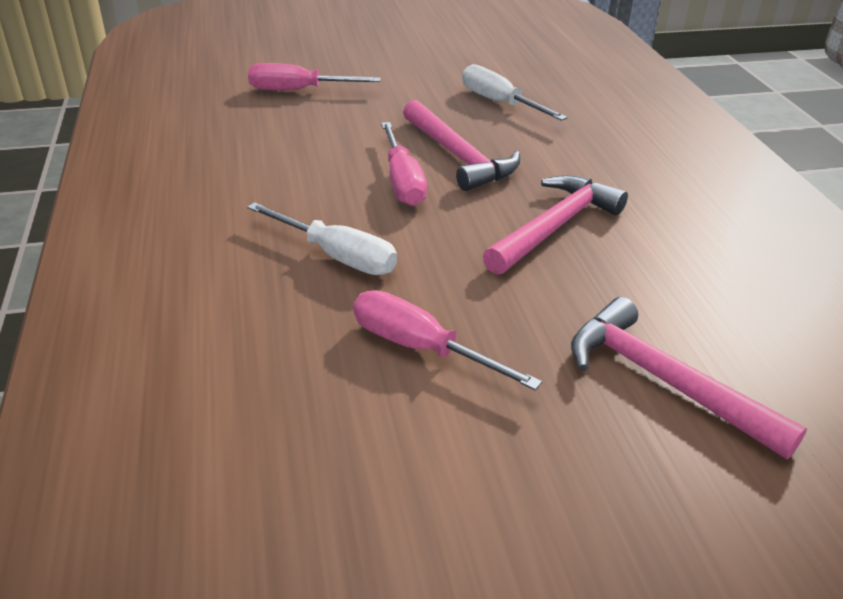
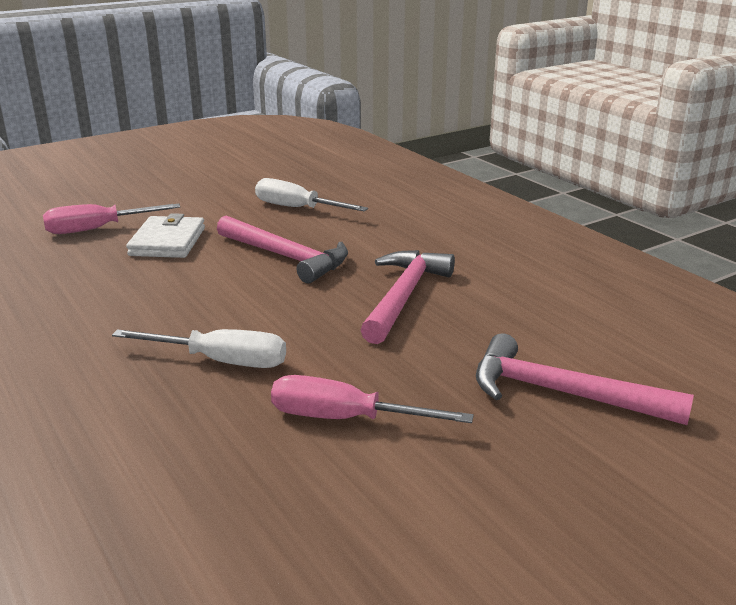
camera: 20 degrees left, 10 degrees down
pink screwdriver [381,122,427,206] -> none
none -> white wallet [126,213,205,258]

